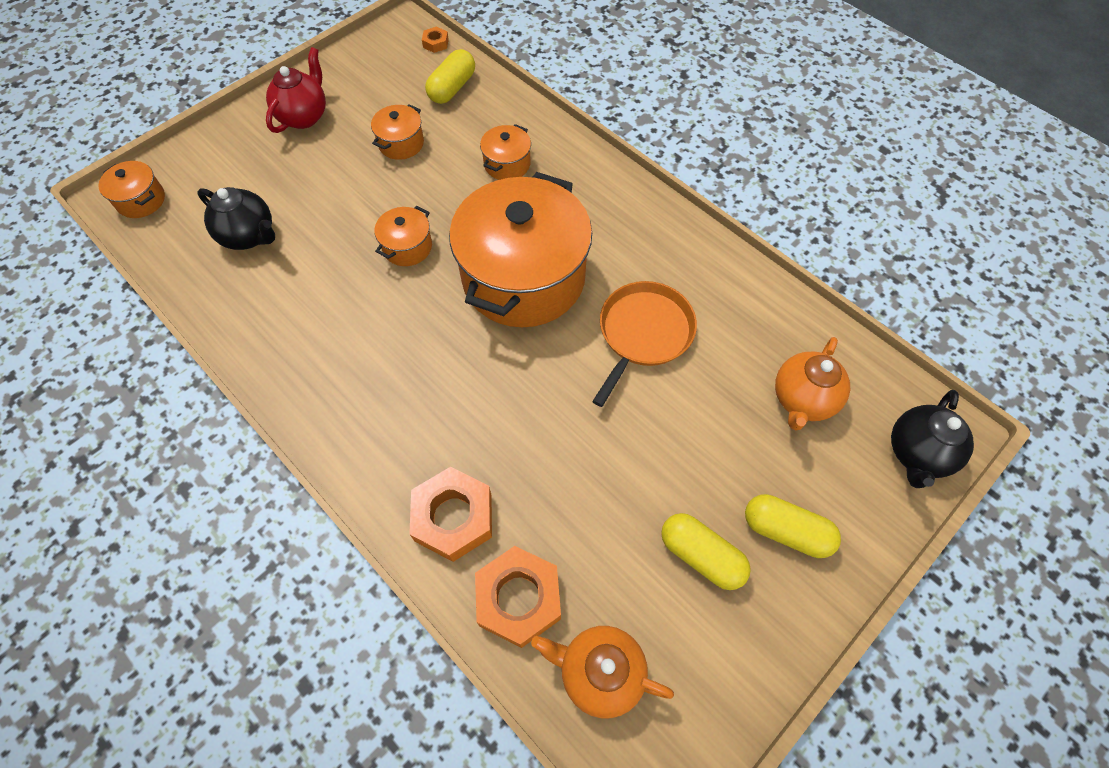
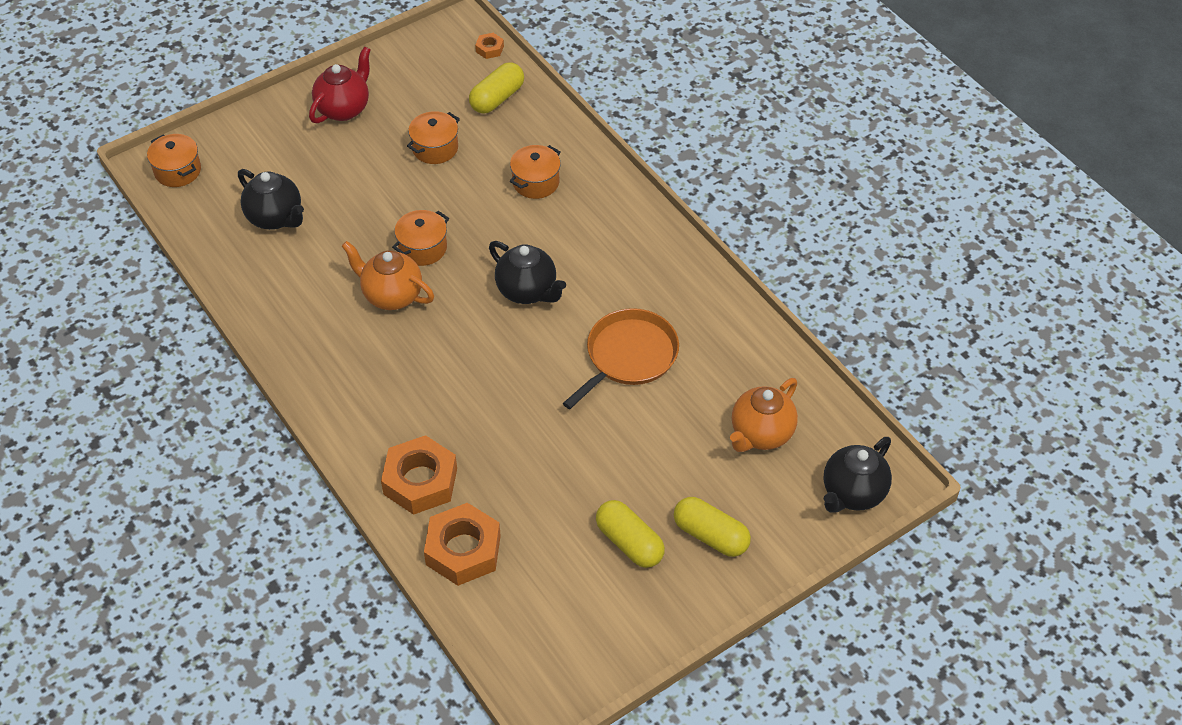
camera: 10 degrees right, 10 degrees down
orange pot [449,172,592,327] -> black teapot [489,241,566,304]
orange teapot [531,626,674,718] -> orange teapot moved to [342,241,434,310]

